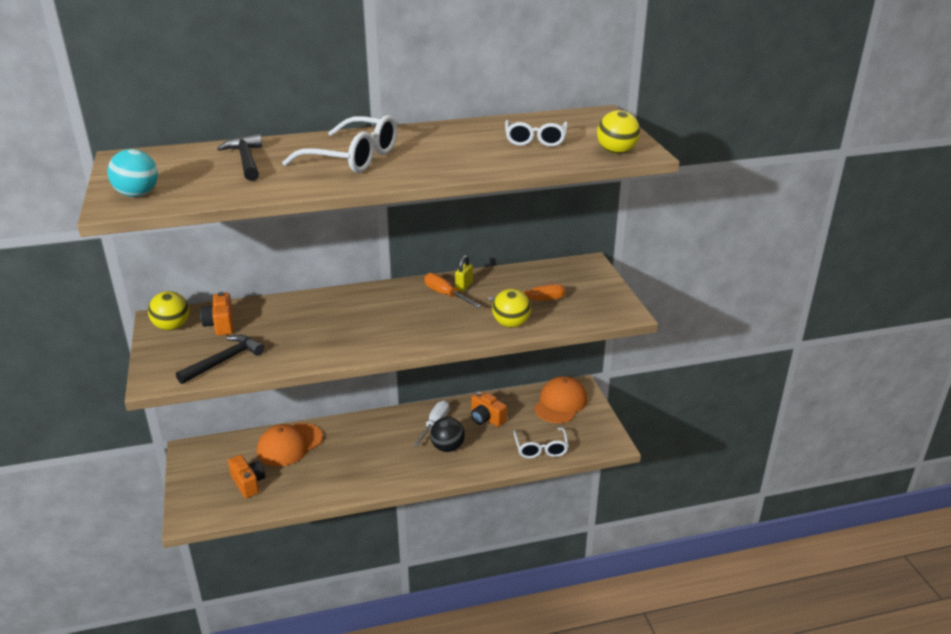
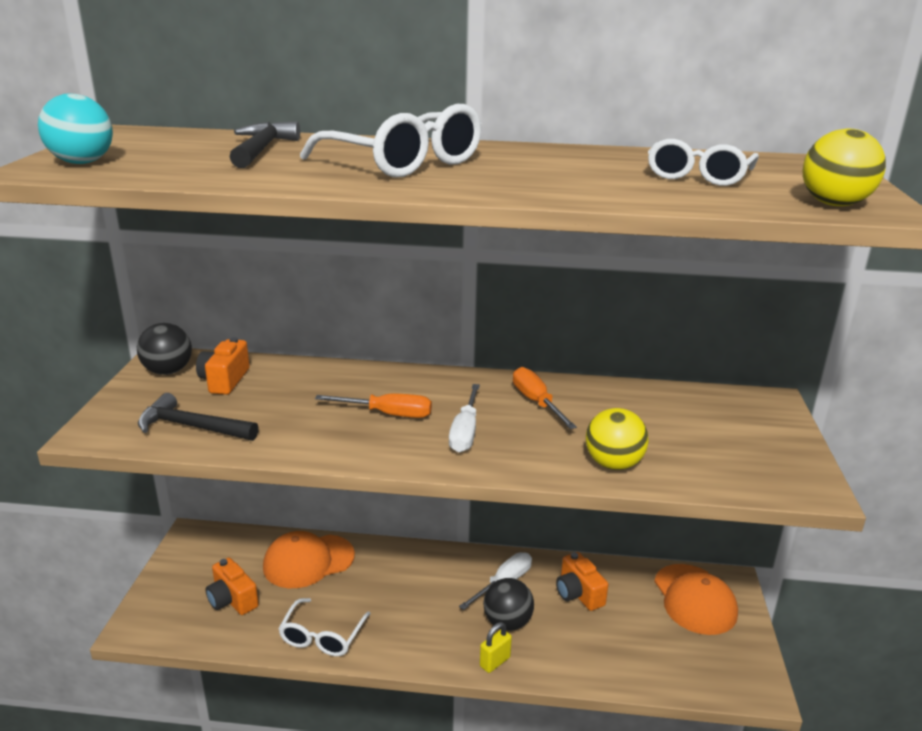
camera: 20 degrees right, 5 degrees down
yellow ball [148,291,189,330] -> black ball [137,323,192,375]
black hammer [176,335,264,384] -> black hammer turned 135 degrees counterclockwise [138,393,258,441]
orange camera [228,455,265,498] -> orange camera turned 150 degrees clockwise [205,558,259,615]
yellow padlock [455,255,473,292] -> yellow padlock moved to [480,622,512,673]
orange screwdriver [487,284,565,301] -> orange screwdriver moved to [315,394,432,418]
white glasses [513,428,569,458] -> white glasses moved to [278,598,371,656]
orange cap [534,376,587,423] -> orange cap turned 120 degrees clockwise [654,564,738,635]
none -> white screwdriver [449,384,480,453]

